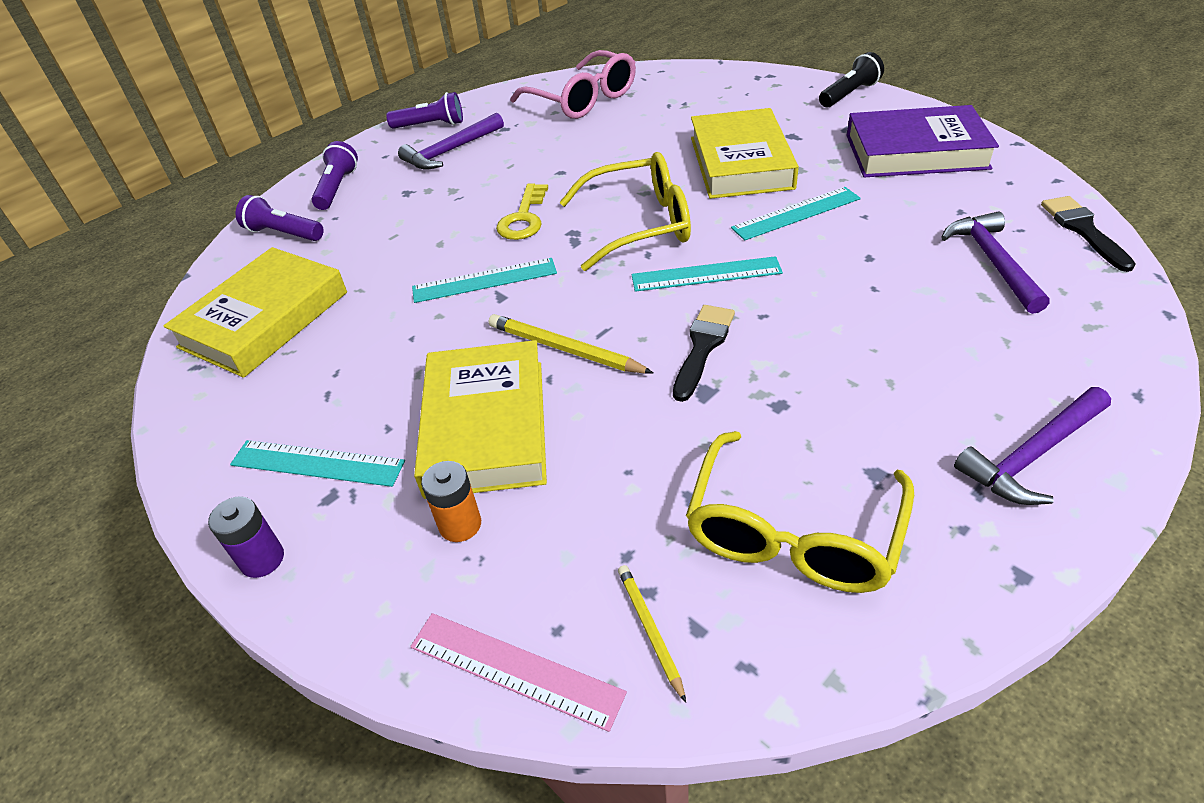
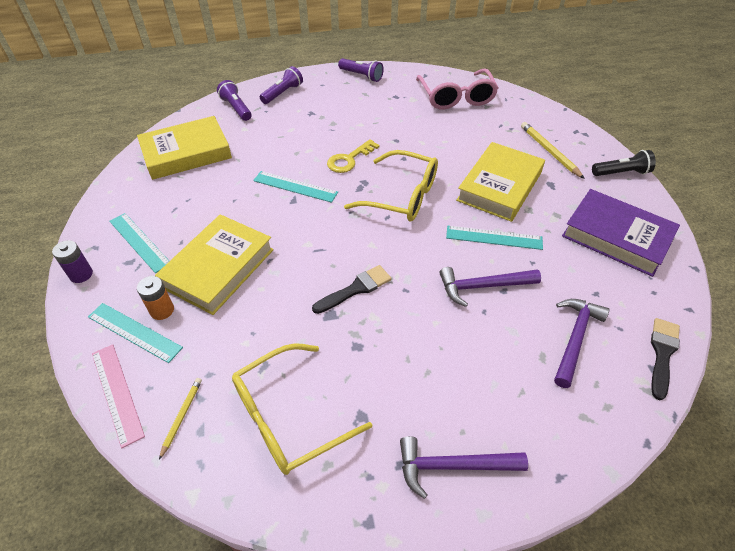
camera: 30 degrees right, 5 degrees up
purple hammer [398,113,504,170] -> purple hammer moved to [439,267,541,307]
yellow pencil [489,314,653,374] -> yellow pencil moved to [521,122,585,179]
turquoise ruler [631,256,783,292] -> turquoise ruler moved to [88,303,183,363]

